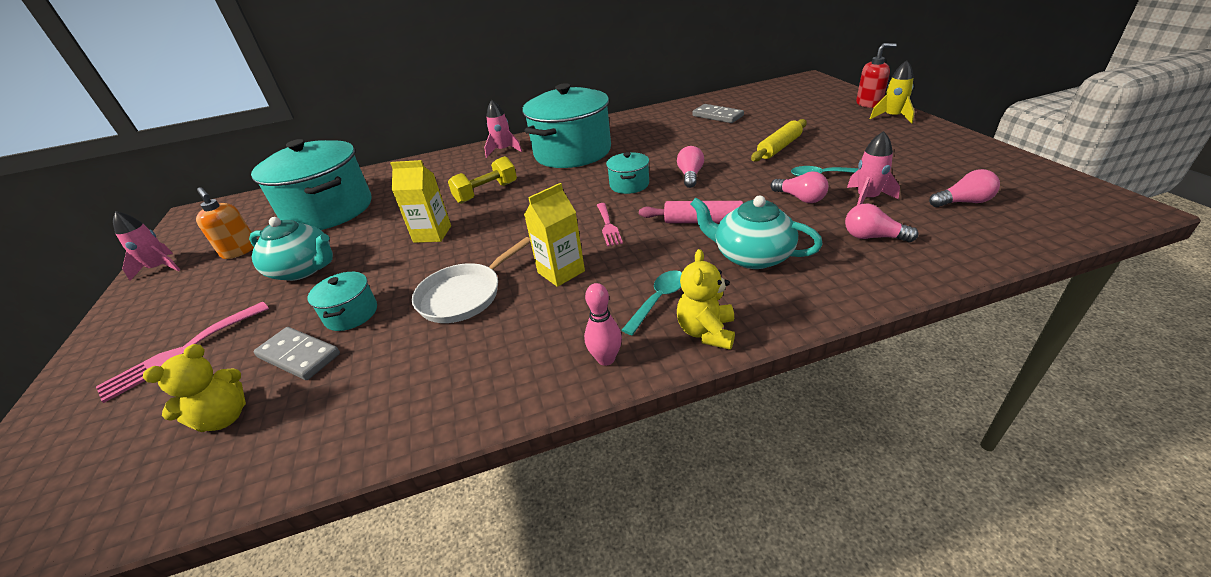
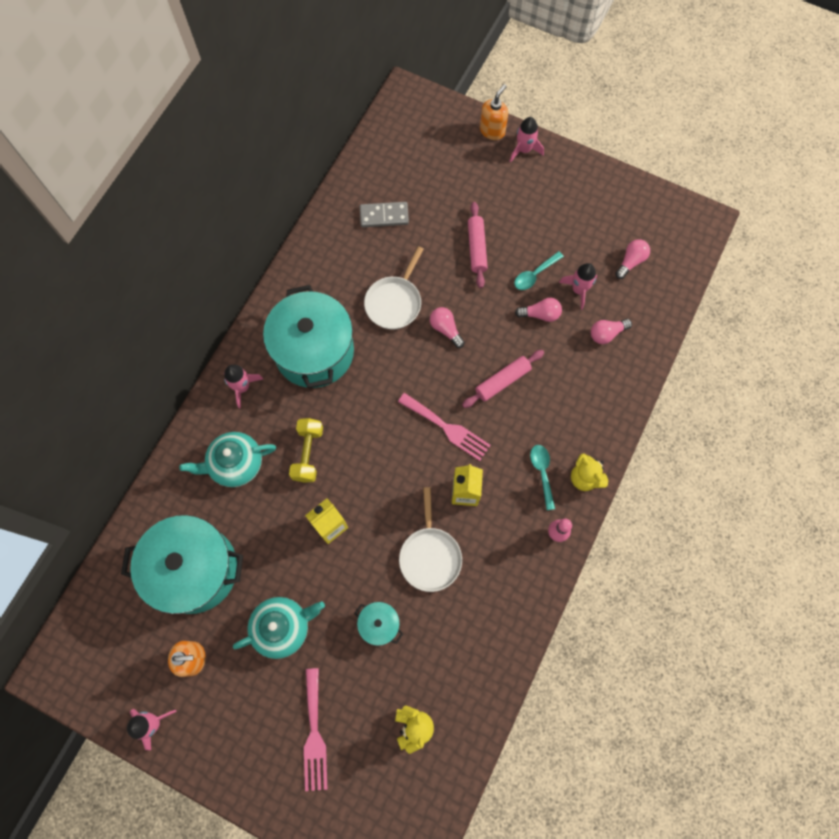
camera: 50 degrees left, 35 degrees up
grey domino [253,327,340,380] -> none
pink fork [597,203,623,247] -> pink fork [398,393,491,461], size x1.58
turquoise pot [606,152,649,194] -> none
turquoise teapot [691,196,823,269] -> turquoise teapot moved to [179,432,276,487]
yellow rolling pin [751,119,807,161] -> pink rolling pin [468,202,488,288]
red soap dispenser [856,43,897,108] -> orange soap dispenser [480,84,508,140]
yellow rocket [870,60,915,124] -> pink rocket [510,117,544,162]
none -> white pan [364,246,423,329]

